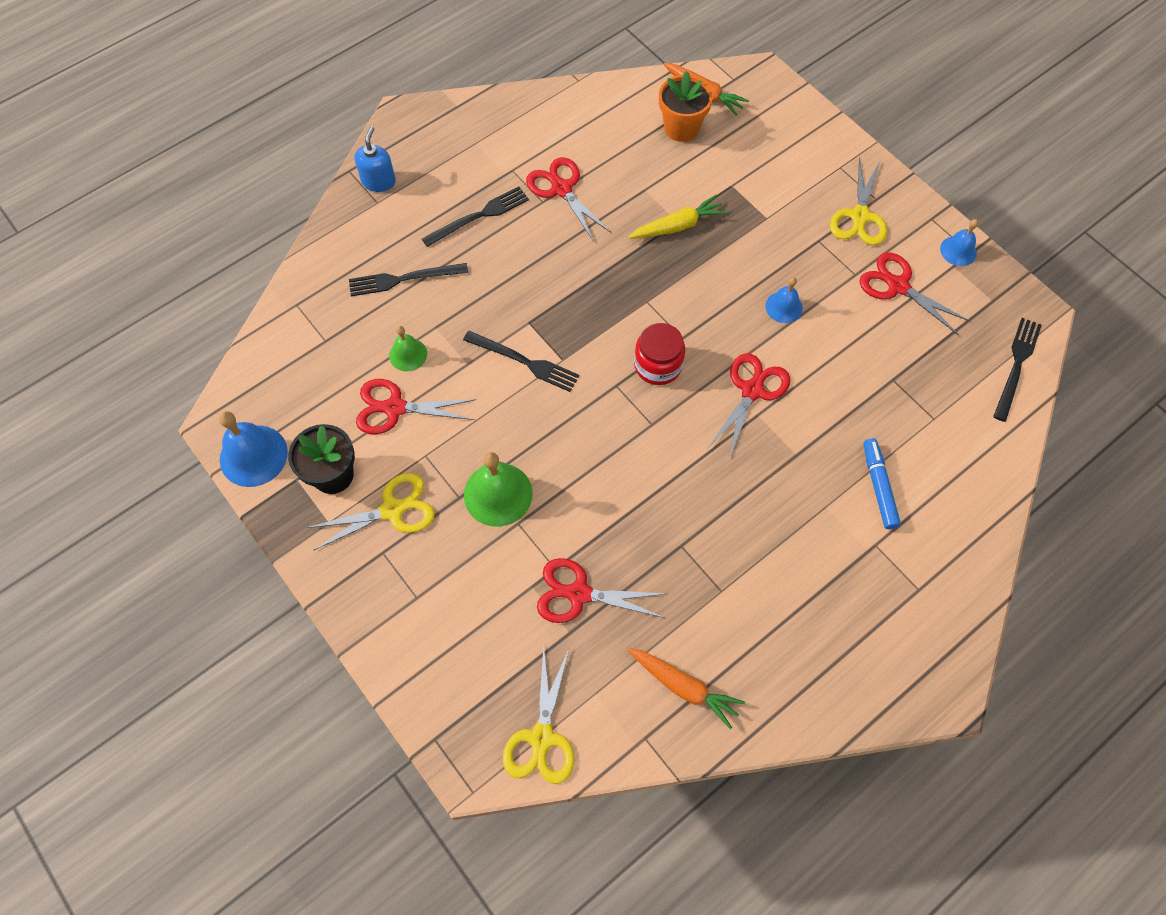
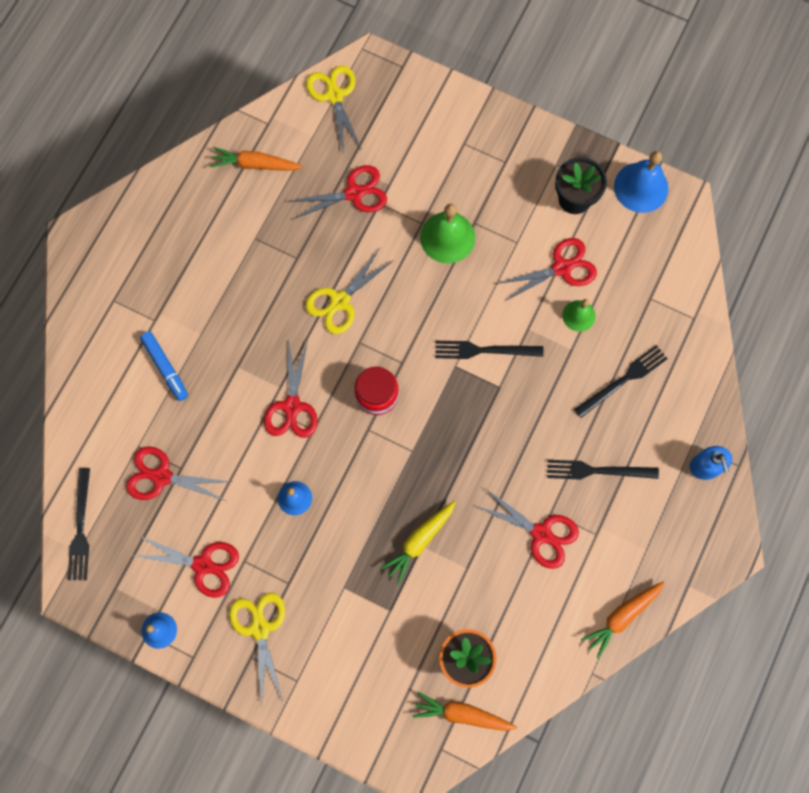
camera: 155 degrees right, 10 degrees up
yellow scissors [307,473,435,550] -> yellow scissors moved to [305,248,394,334]
black fork [422,186,529,247] -> black fork turned 60 degrees clockwise [547,460,659,480]
none -> red scissors [126,446,232,502]
none -> orange carrot [581,582,664,658]

